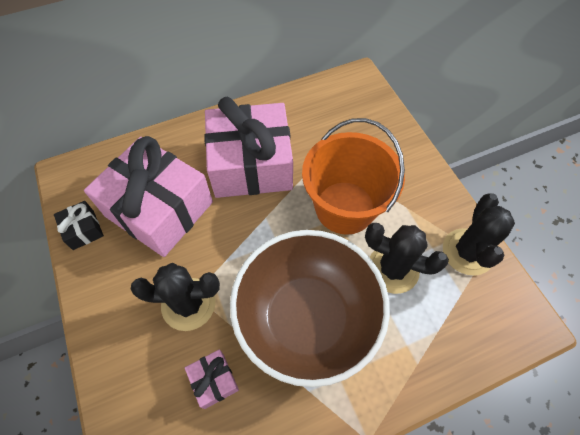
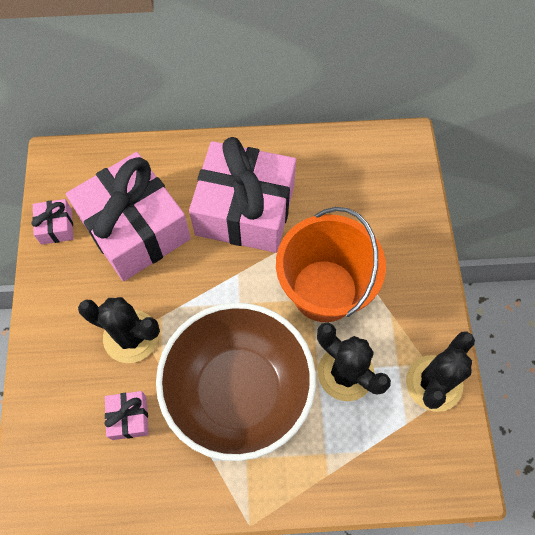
camera: 20 degrees right, 5 degrees up
black gift [54,201,104,250] -> pink gift [32,199,74,245]

